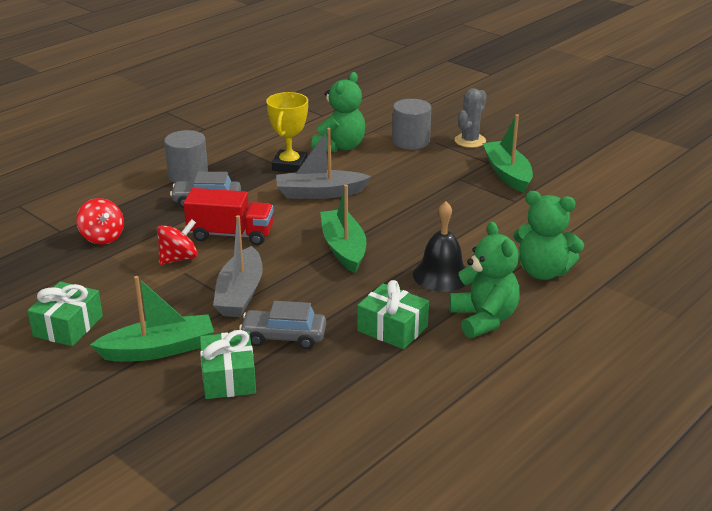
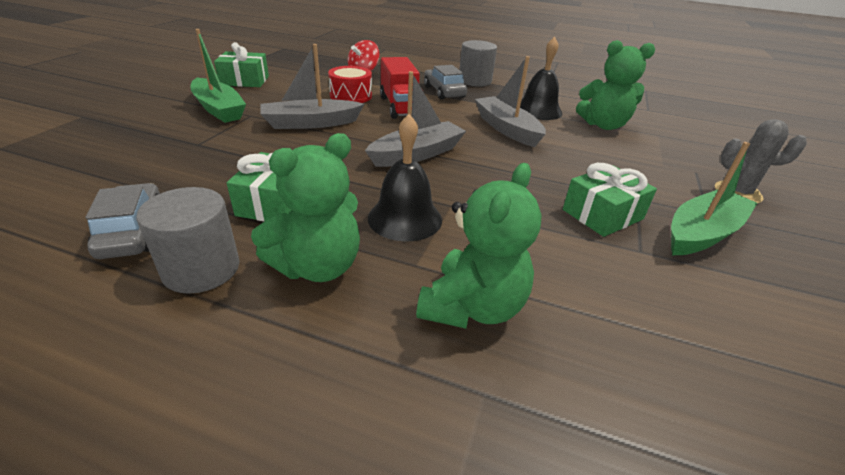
camera: 65 degrees right, 5 degrees up
red spinning top [157,219,198,265] -> red drum [328,66,372,103]
green gift [200,330,256,399] -> green gift moved to [563,163,657,237]
grey car [239,301,326,349] -> grey car moved to [86,183,160,259]
yellow trophy [266,92,308,173] -> black bell [520,37,562,120]
green boat [320,185,366,273] -> grey boat [365,71,466,167]
grey cylinder [392,99,431,149] -> grey cylinder moved to [136,187,240,294]
green teddy bear [513,191,584,280] -> green teddy bear turned 150 degrees counterclockwise [416,163,542,329]

